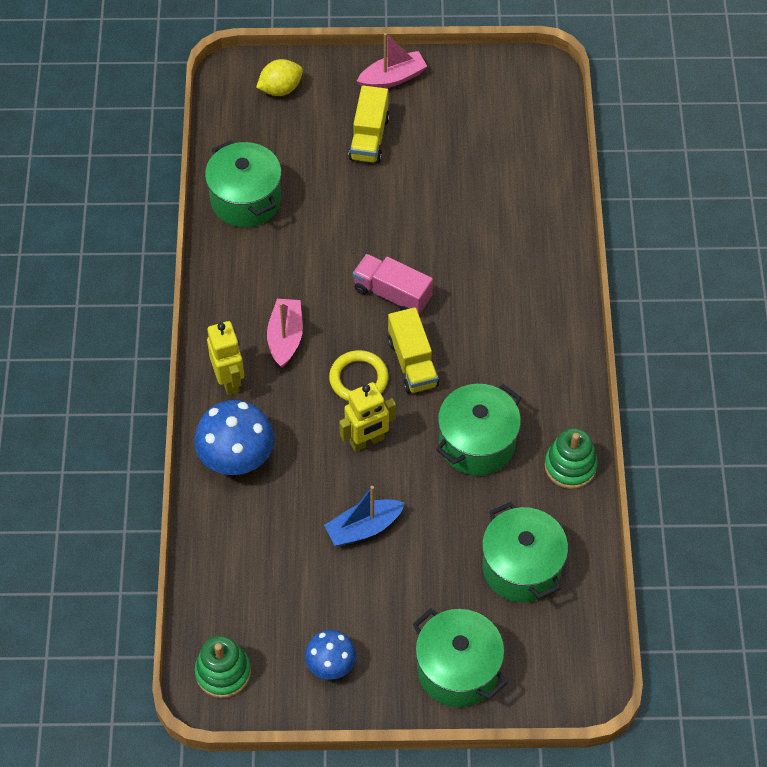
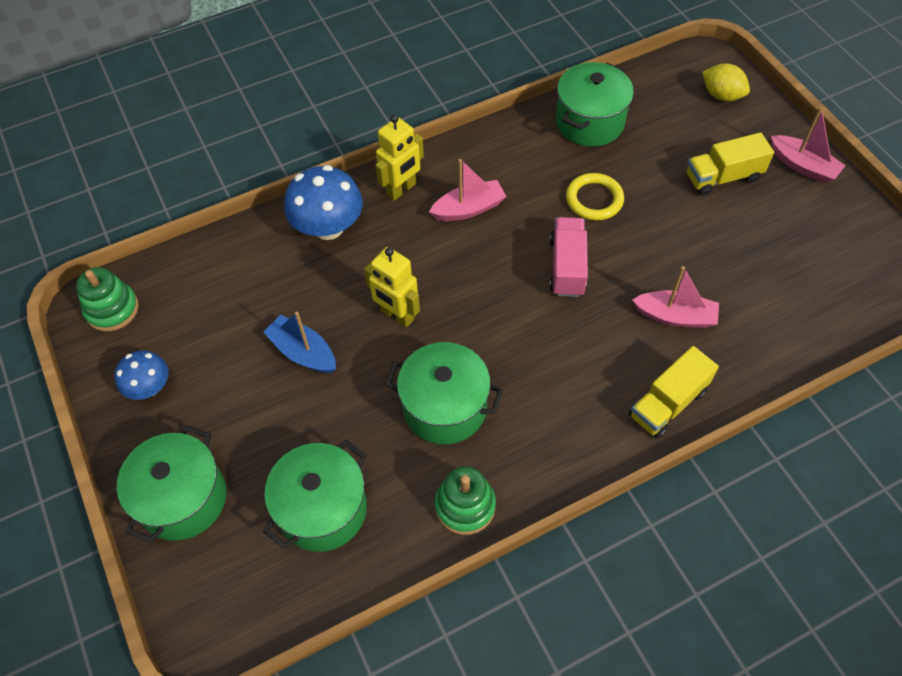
camera: 65 degrees right, 0 degrees up
yellow ring [329,350,389,401] -> yellow ring moved to [566,173,624,221]
yellow truck [388,307,439,394] -> yellow truck moved to [629,346,719,438]
none -> pink boat [632,266,719,328]

